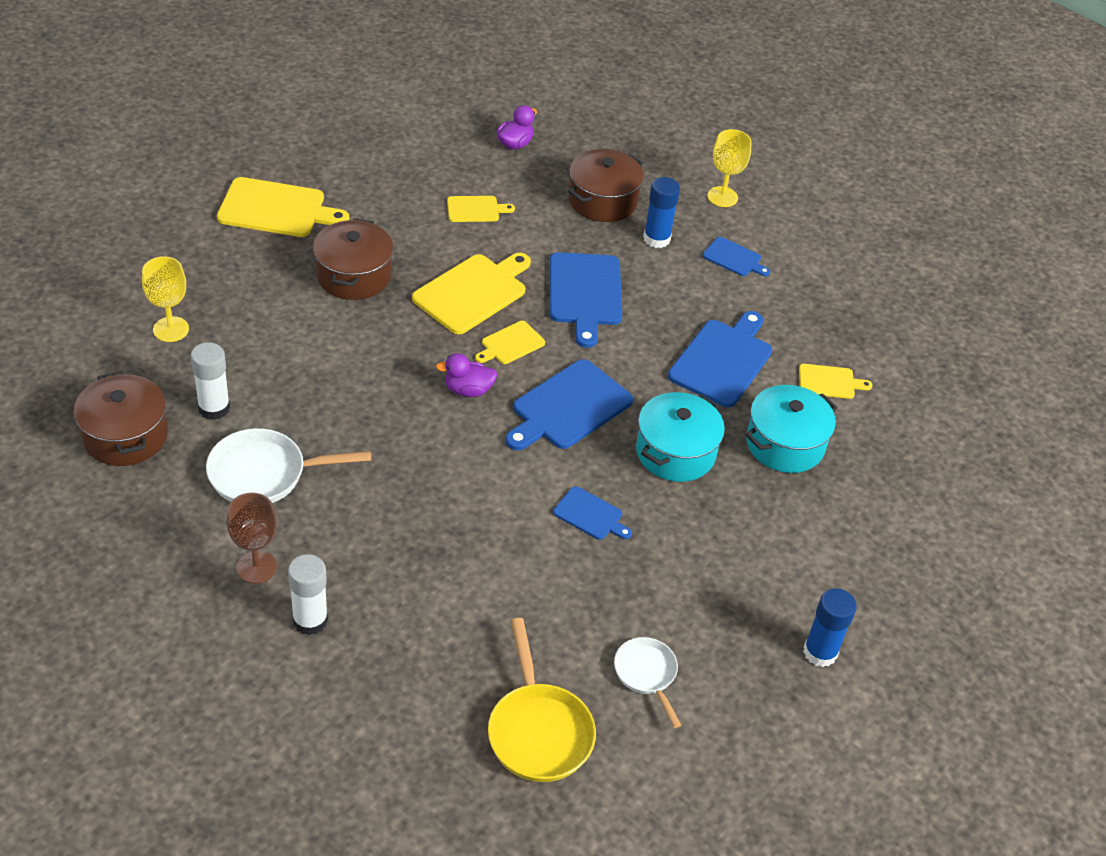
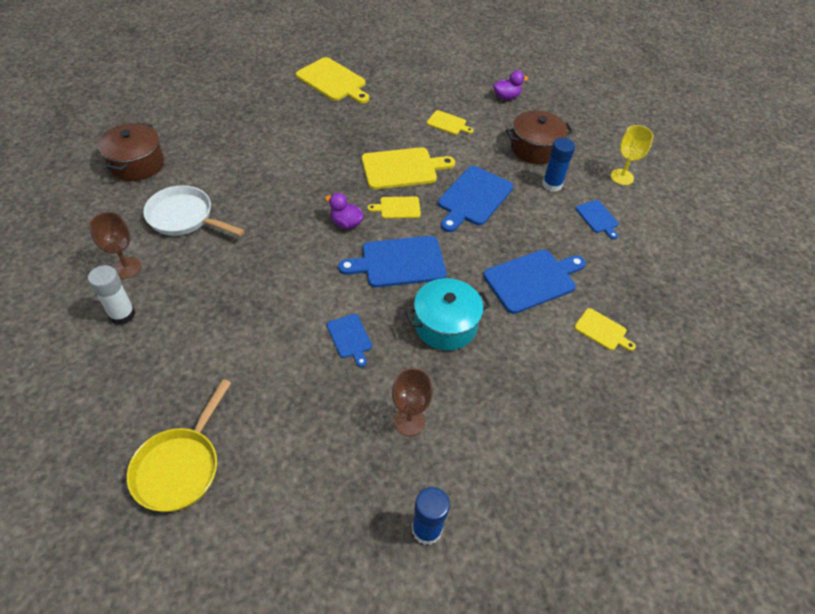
camera: 35 degrees right, 5 degrees up
yellow goblet [142,256,189,342] -> none
white glue stick [191,342,230,420] -> none
brown pot [313,218,394,300] -> none
white pan [614,637,681,728] -> none
turquoise pot [745,385,838,473] -> none
none -> brown goblet [392,368,433,436]

